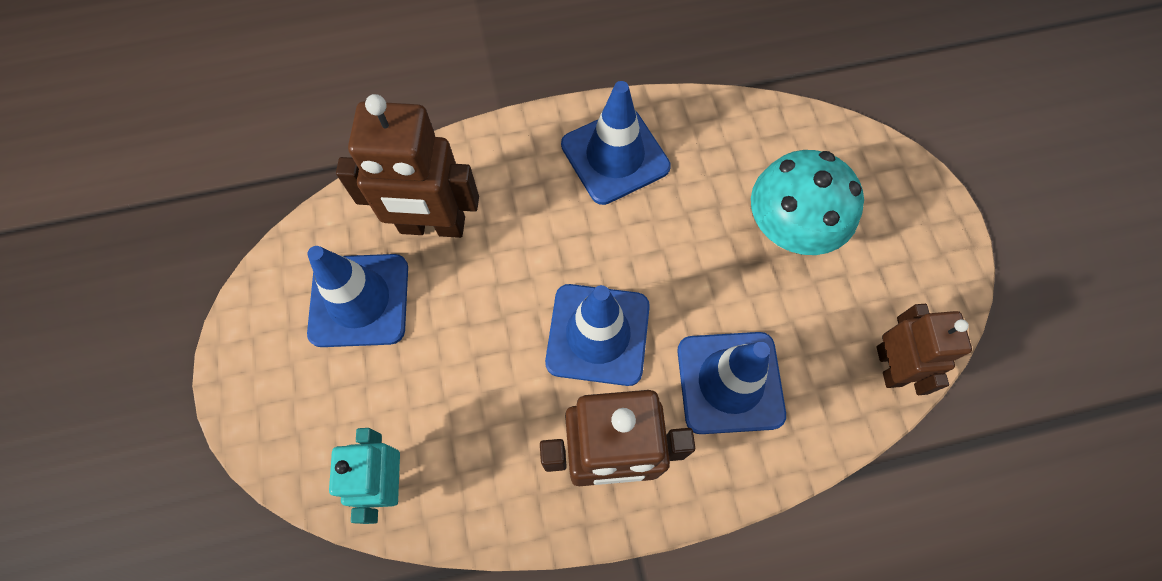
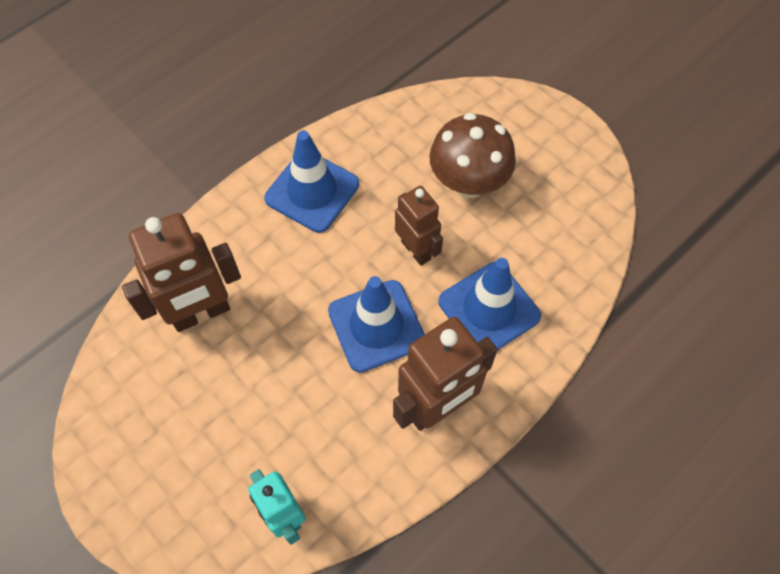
camera: 30 degrees left, 5 degrees down
blue traffic cone [307,246,408,347] -> none
turquoise mushroom [751,150,864,255] -> brown mushroom [429,113,516,198]
brown robot [876,304,972,395] -> brown robot moved to [395,186,443,266]

